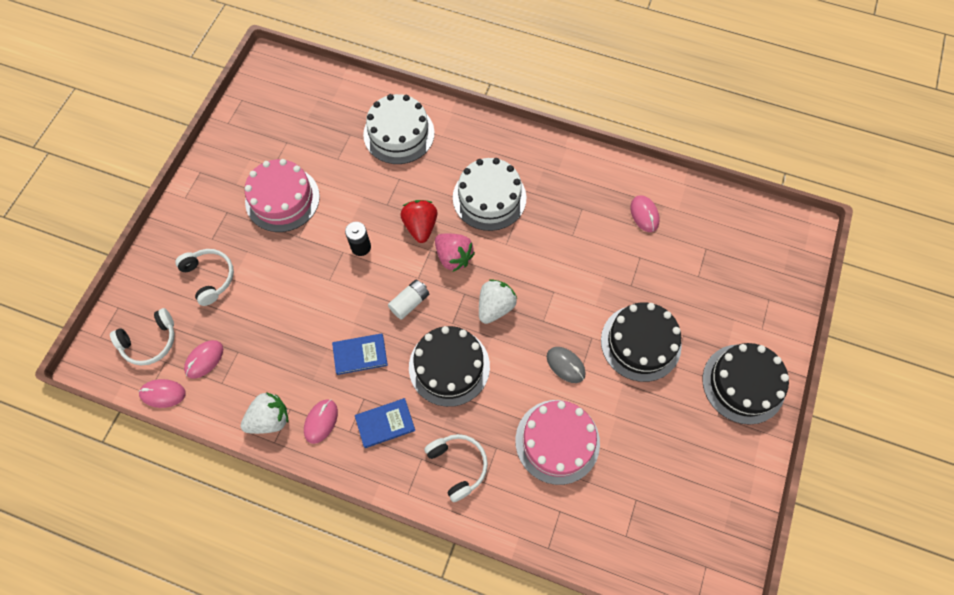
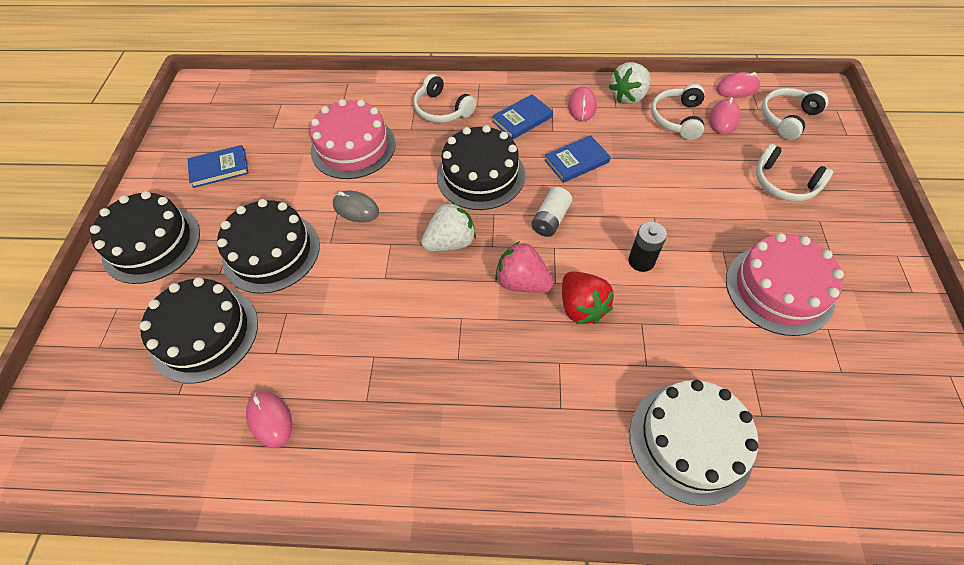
camera: 165 degrees right, 10 degrees down
white cake [453,158,526,231] -> none
white strawberry [479,279,517,324] -> white strawberry turned 135 degrees counterclockwise [421,202,476,251]
none -> black cake [140,277,258,383]
none -> blue book [188,145,249,188]
none -> white headphones [651,84,705,140]

